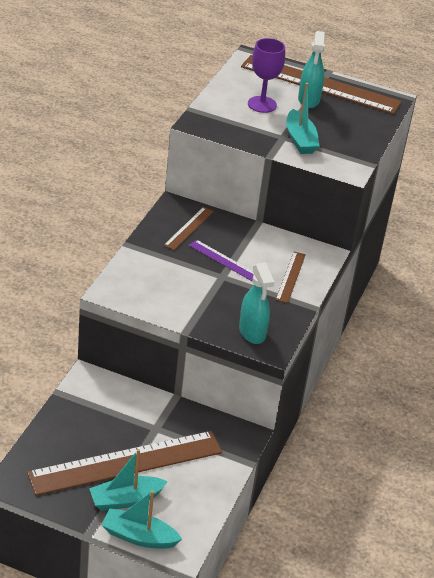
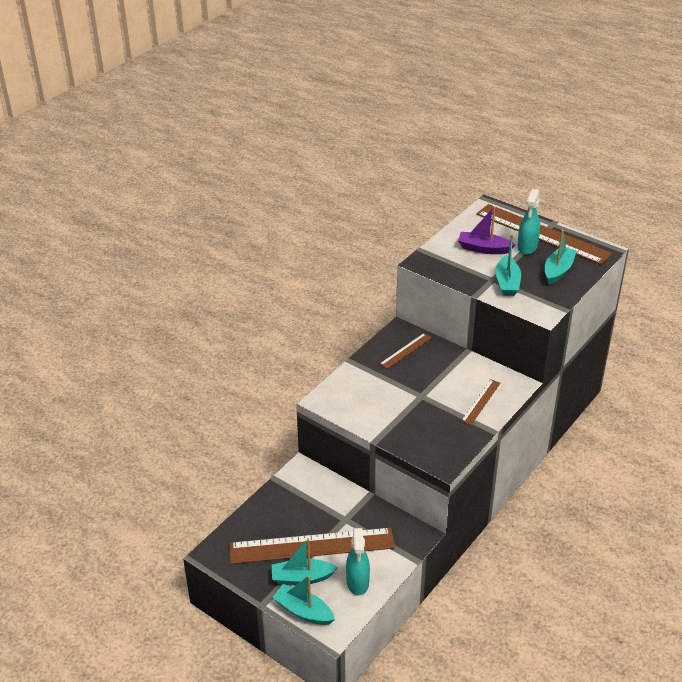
camera: 20 degrees right, 0 degrees up
purple ruler [189,240,254,281] -> none
turquoise spray bottle [239,262,274,344] -> turquoise spray bottle moved to [346,528,370,595]
purple goblet [248,38,285,113] -> purple boat [458,206,516,254]
none -> turquoise boat [545,230,577,285]

